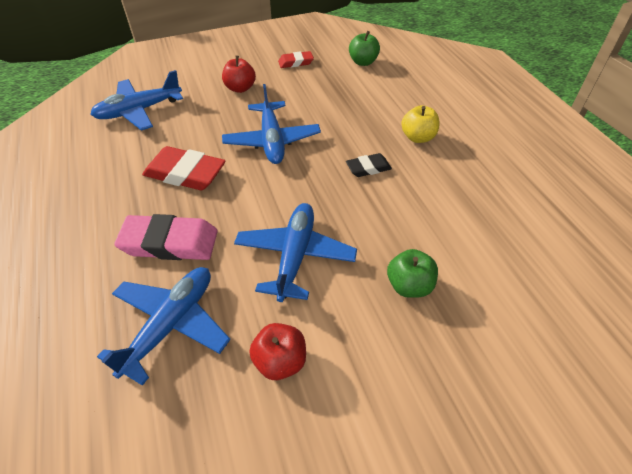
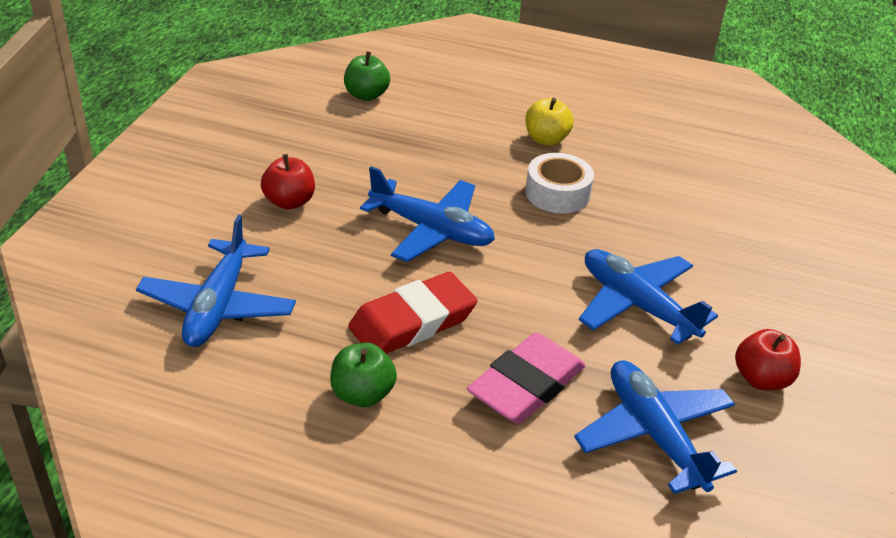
camera: 55 degrees left, 10 degrees down
red eraser [278,51,314,68] -> none
black eraser [346,153,392,177] -> white tape [525,153,594,214]
green apple [387,249,438,298] -> green apple moved to [330,343,397,407]

